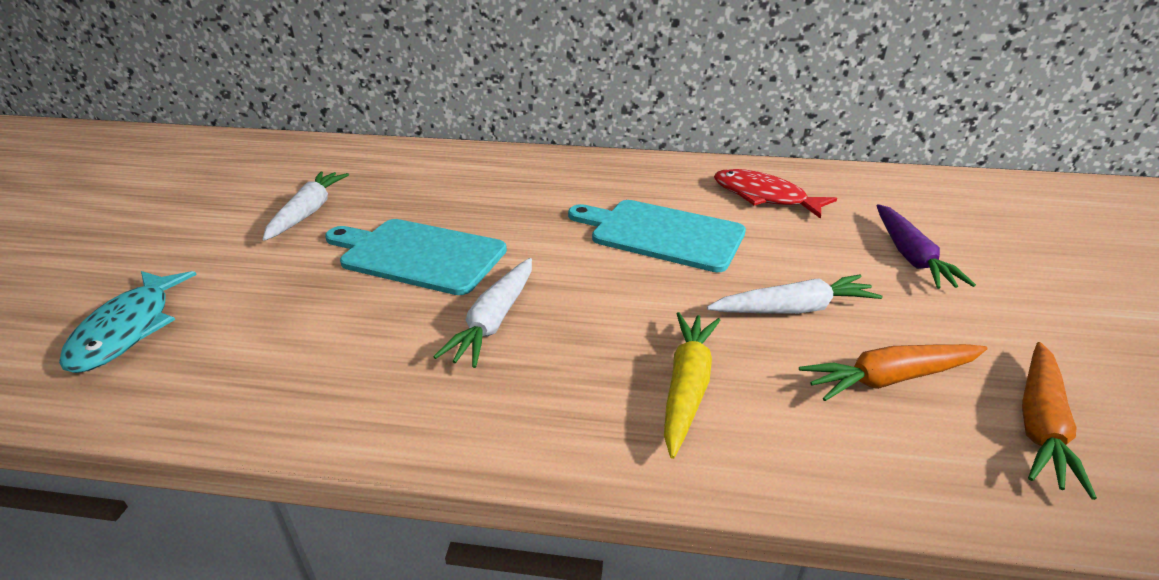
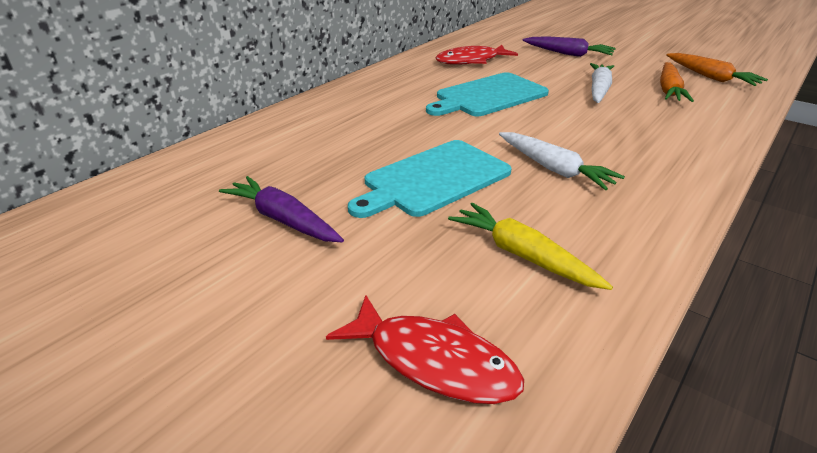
camera: 60 degrees left, 0 degrees up
turquoise fish [59,271,197,373] -> red fish [326,295,524,404]
white carrot [263,171,349,241] -> purple carrot [219,176,344,242]
yellow carrot [664,312,720,459] -> yellow carrot moved to [448,203,613,290]

